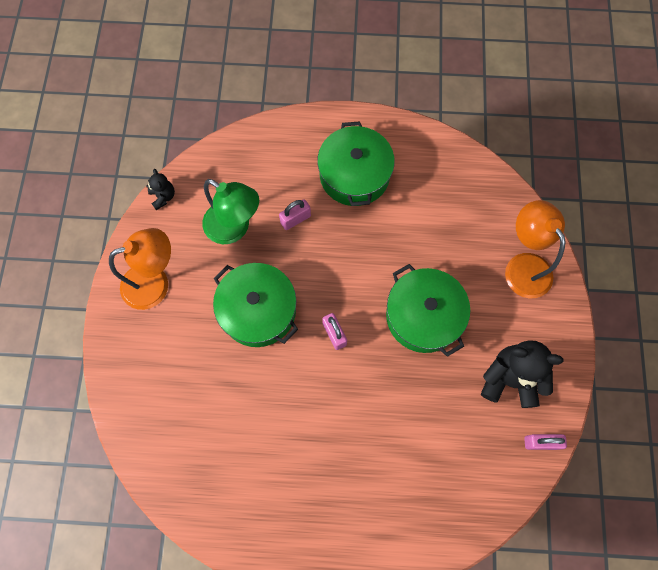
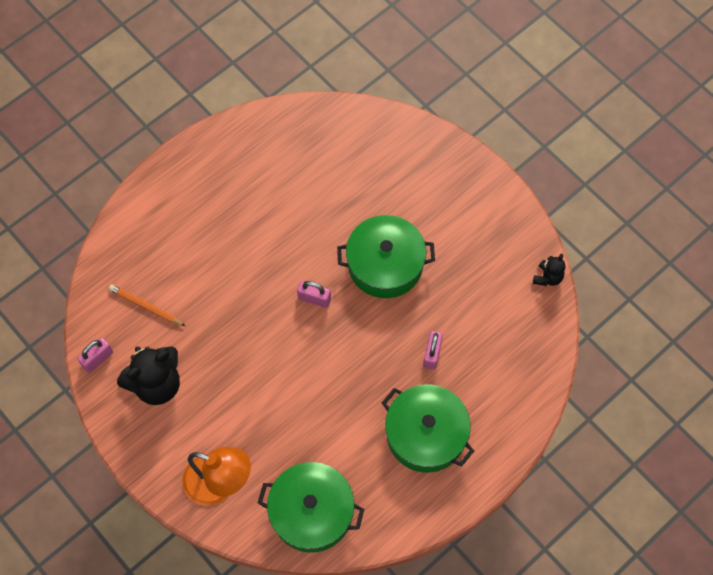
camera: 135 degrees right, 5 degrees down
orange lamp [109,228,171,310] -> none
black teddy bear [146,169,175,210] -> black teddy bear turned 90 degrees counterclockwise [533,254,565,286]
green lamp [202,179,259,244] -> none
green pot [386,264,470,357] -> green pot moved to [258,462,364,553]
none -> orange pencil [108,284,185,326]

